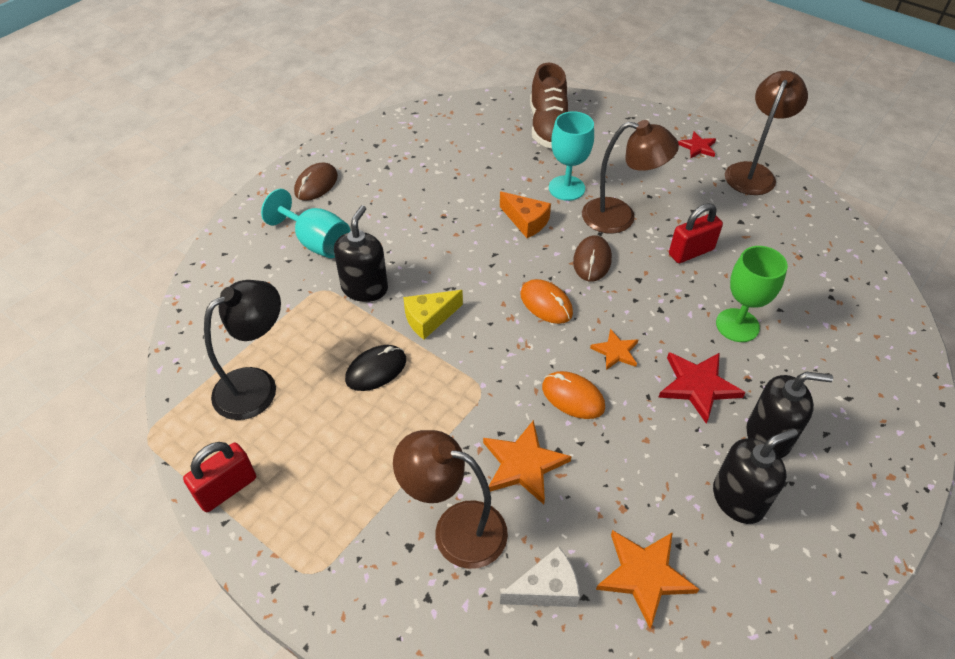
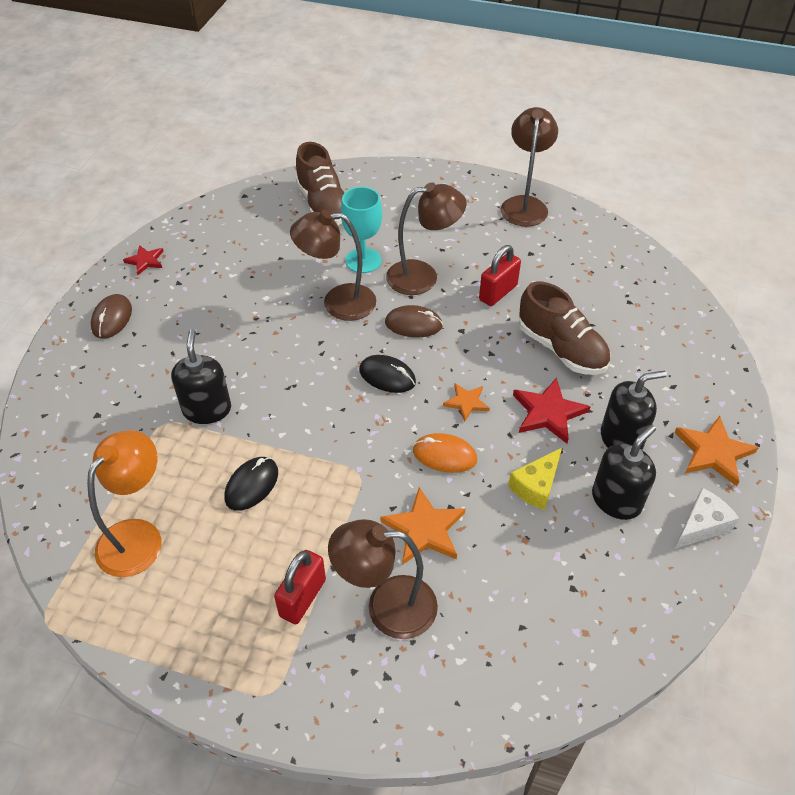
camera: 20 degrees left, 0 degrees up
red padlock [183,442,256,512] -> red padlock moved to [274,550,326,624]
black lamp [204,280,281,420] -> orange lamp [87,430,161,577]
turquoise goblet [261,189,350,258] -> none
yellow cheese [403,290,463,340] -> yellow cheese moved to [508,448,562,510]
orange cheese [500,191,551,238] -> brown lamp [290,209,376,321]
white cheese [500,546,580,607] -> white cheese moved to [674,488,739,549]
orange mouse [520,279,573,324] -> black mouse [359,355,416,393]
brown mouse [573,235,612,282] -> brown mouse turned 75 degrees counterclockwise [385,305,443,337]
orange star [596,530,699,628] -> orange star moved to [674,416,759,486]
red star [678,132,716,158] -> red star moved to [123,245,164,275]
green goblet [716,246,788,342] -> brown shoe [519,281,610,375]

